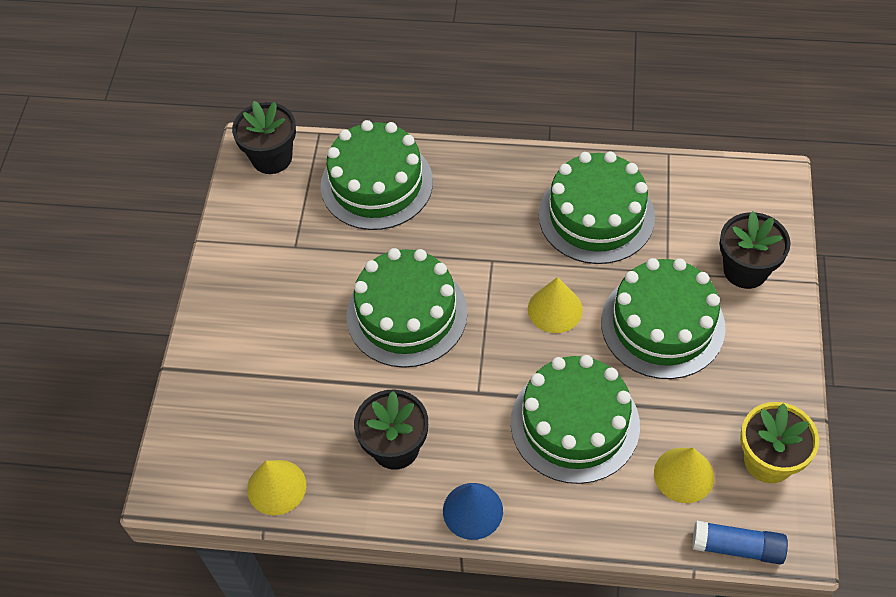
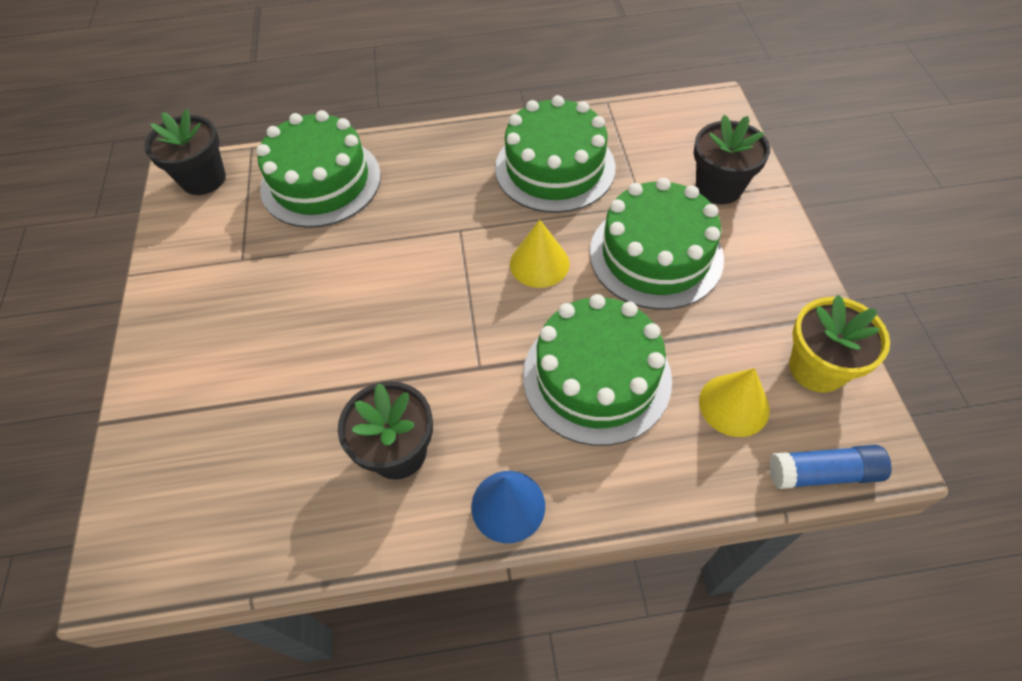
camera: 15 degrees left, 0 degrees up
yellow cone [247,460,306,515] -> none
green cake [347,248,468,368] -> none

